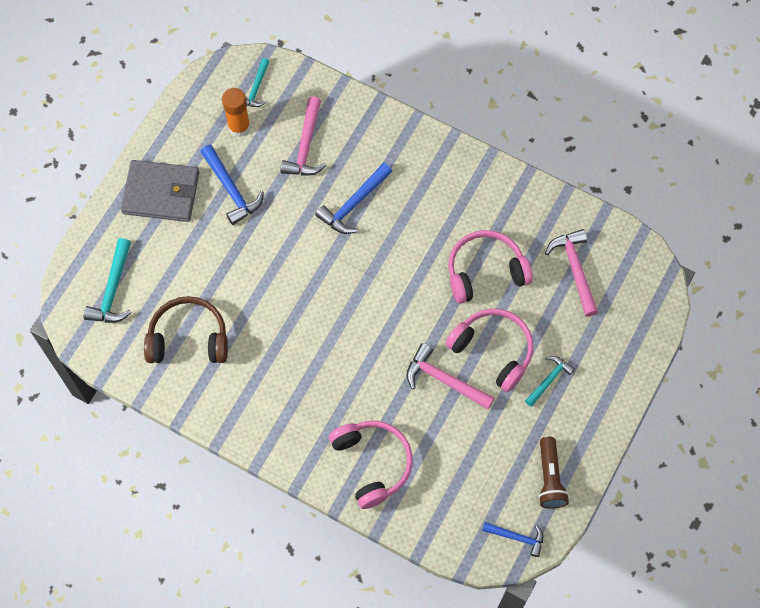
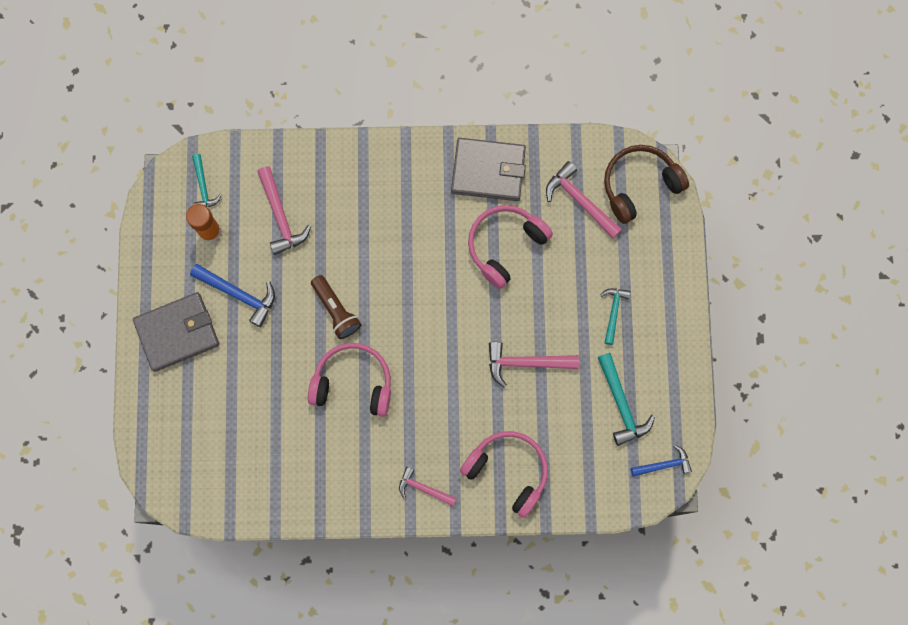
camera: 30 degrees left, 10 degrees up
turquoise hammer [83,238,131,323] -> turquoise hammer moved to [597,353,655,446]
brown headphones [144,296,228,363] -> brown headphones moved to [604,145,689,224]
blue hammer [315,163,393,234] -> none
pink headphones [445,309,533,392] -> pink headphones moved to [308,343,391,417]
brown flashlight [538,437,569,509] -> brown flashlight moved to [311,275,361,339]
none -> pink hammer [399,467,457,506]
none -> grey wallet [451,138,526,201]

